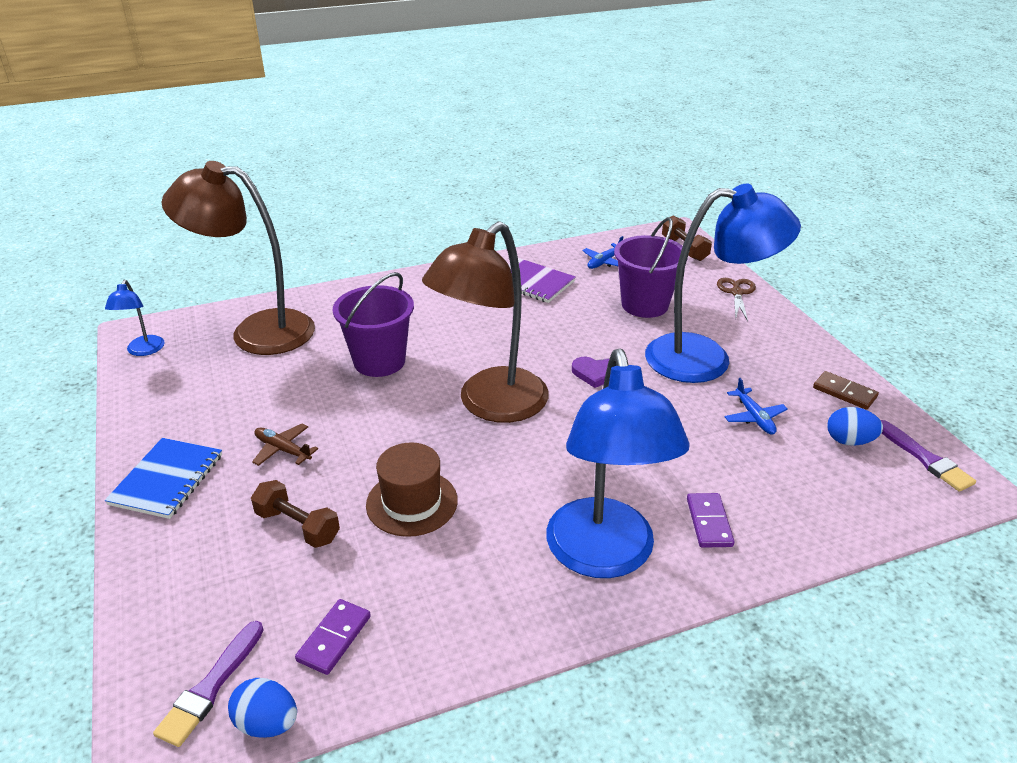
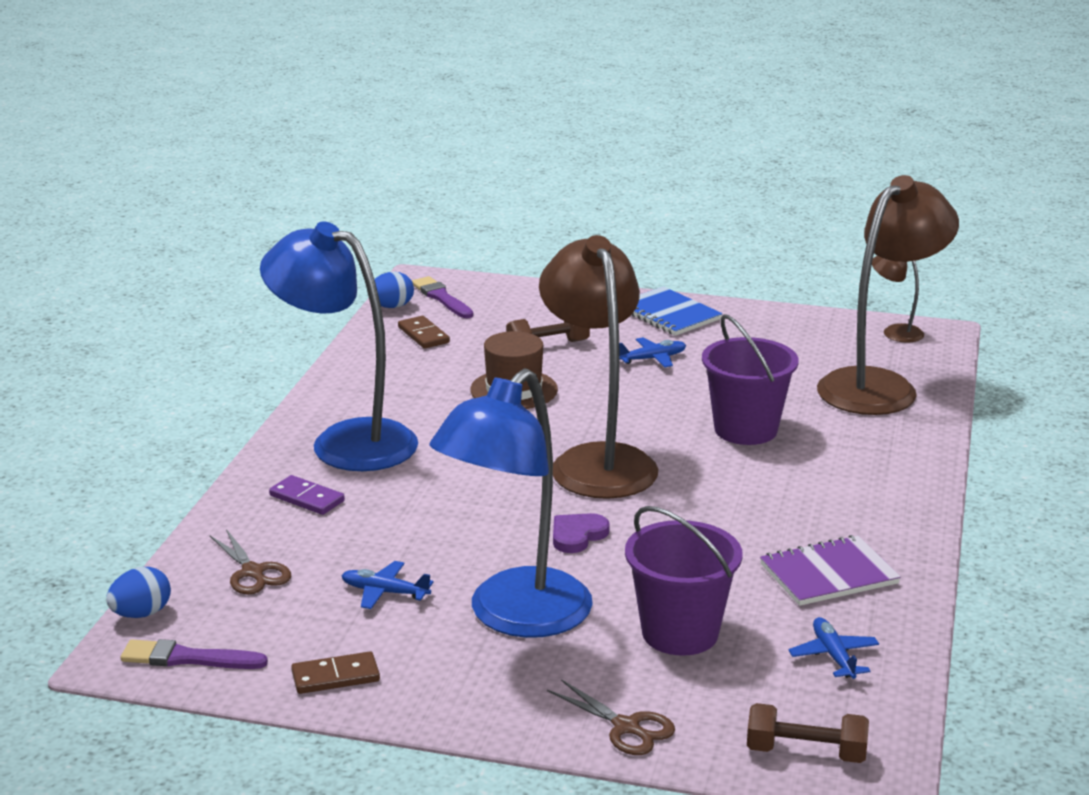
camera: 125 degrees right, 10 degrees down
blue lamp [105,280,165,356] -> brown lamp [872,256,924,342]
brown plane [252,423,318,466] -> blue plane [619,337,686,367]
purple domino [295,599,371,675] -> brown domino [398,316,450,349]
blue egg [827,407,883,446] -> blue egg moved to [106,567,171,618]
none -> brown scissors [210,529,291,595]

